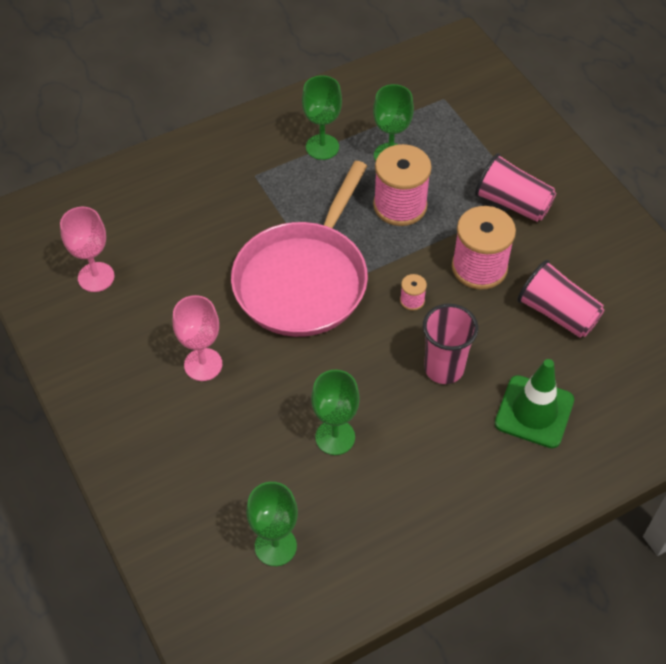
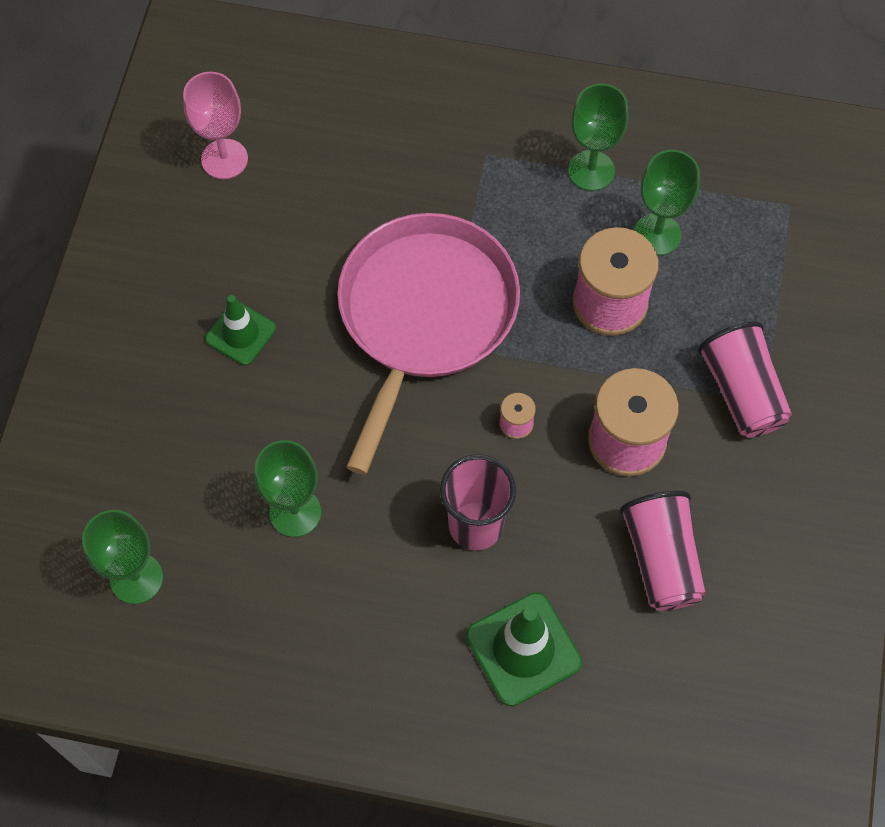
camera: 40 degrees right, 10 degrees up
pink goblet [173,295,222,381] -> green traffic cone [205,295,276,365]
pink pan [231,161,368,337] -> pink pan turned 135 degrees clockwise [337,213,520,475]

